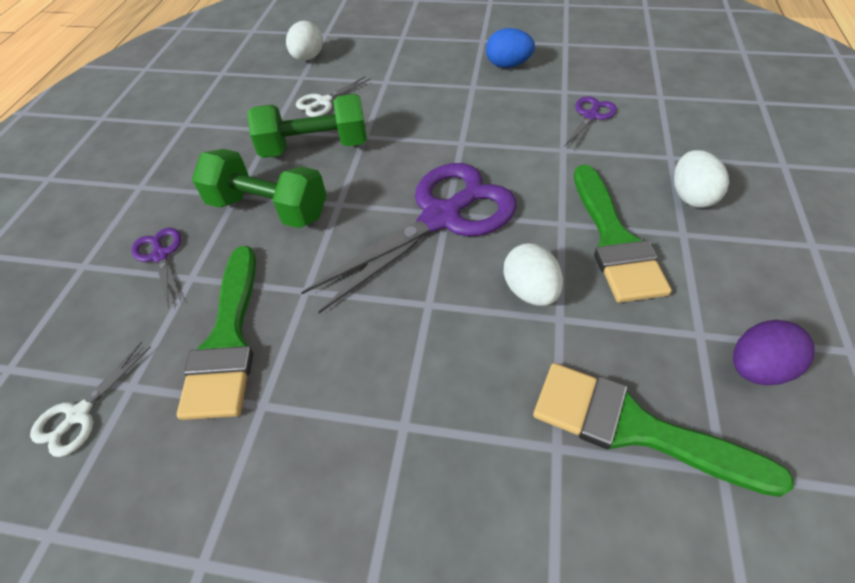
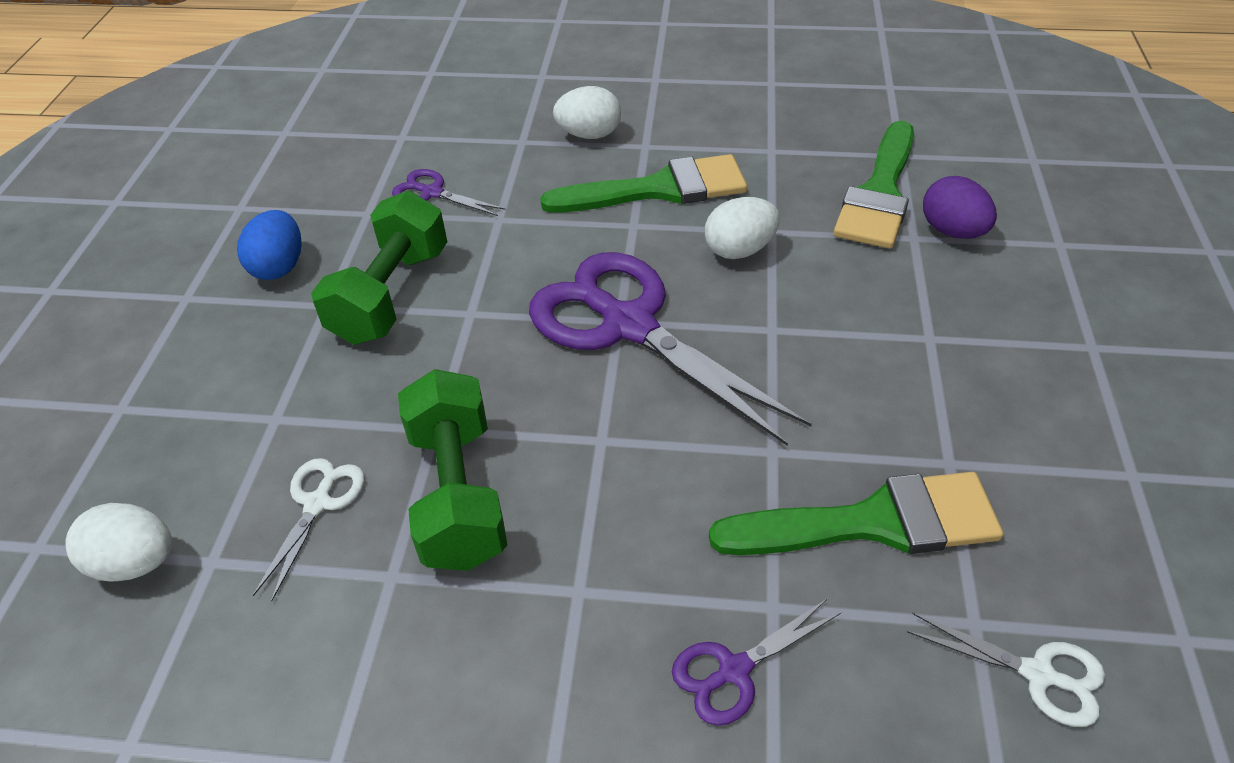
camera: 95 degrees left, 5 degrees down
green dumbbell [192,149,327,228] -> green dumbbell moved to [311,191,447,345]
white scissors [296,76,371,117] -> white scissors turned 120 degrees counterclockwise [253,458,364,601]
purple egg [733,320,815,385] -> purple egg moved to [923,176,997,239]

